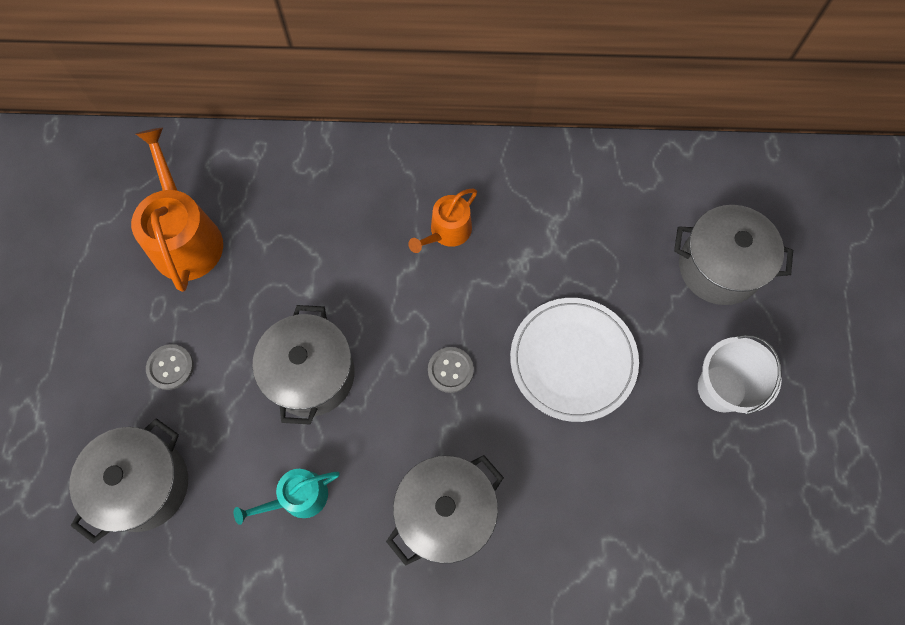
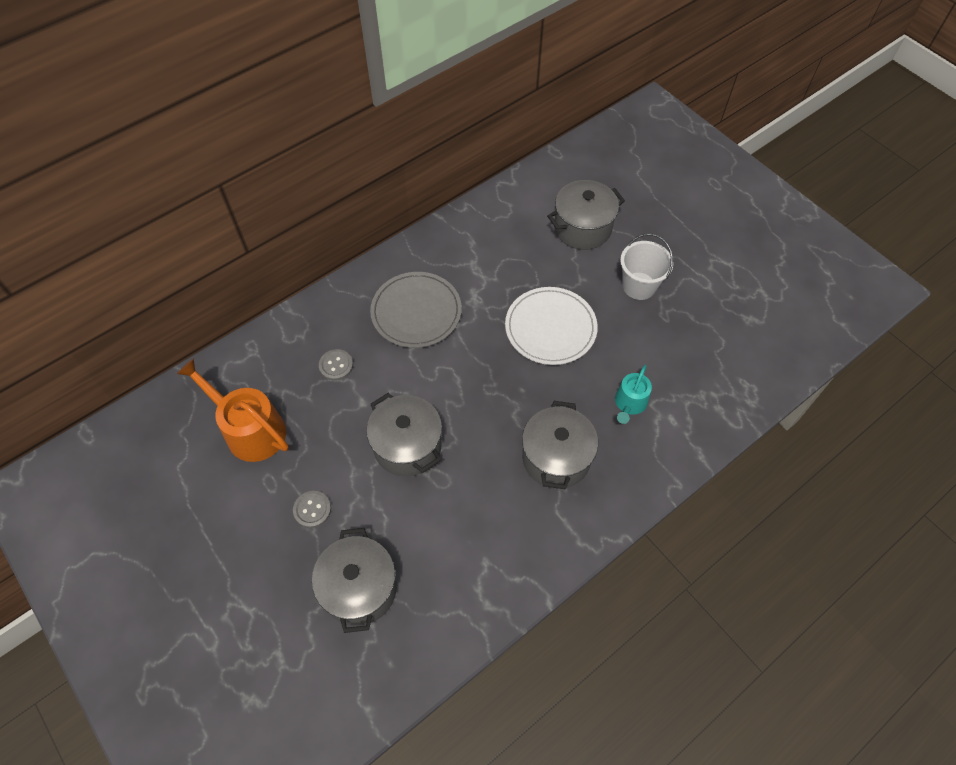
camera: 40 degrees left, 10 degrees down
turquoise watering can [234,469,340,525] -> turquoise watering can moved to [615,365,652,424]
orange watering can [408,189,477,253] -> grey plate [370,272,462,348]
grey button [428,347,474,393] -> grey button moved to [319,349,353,381]

